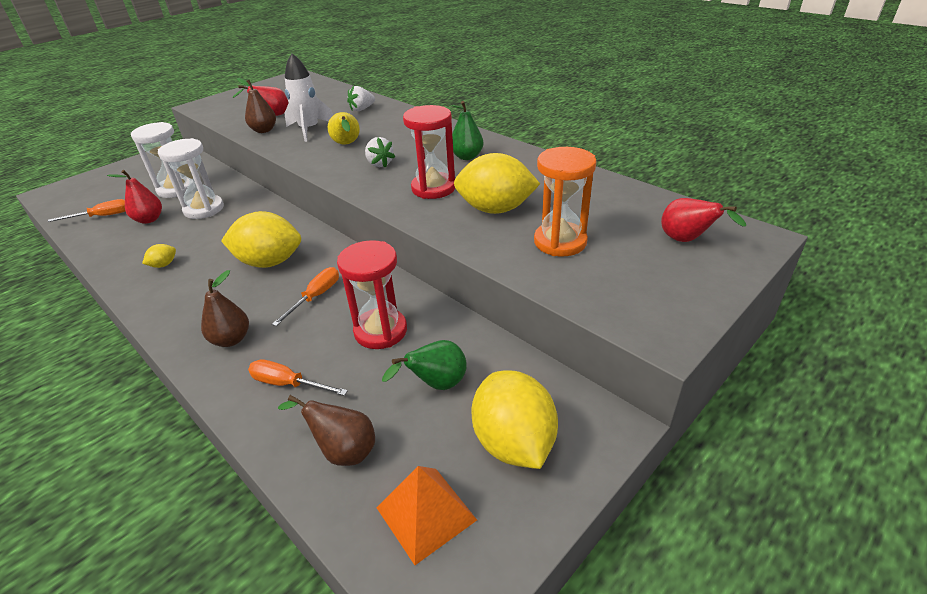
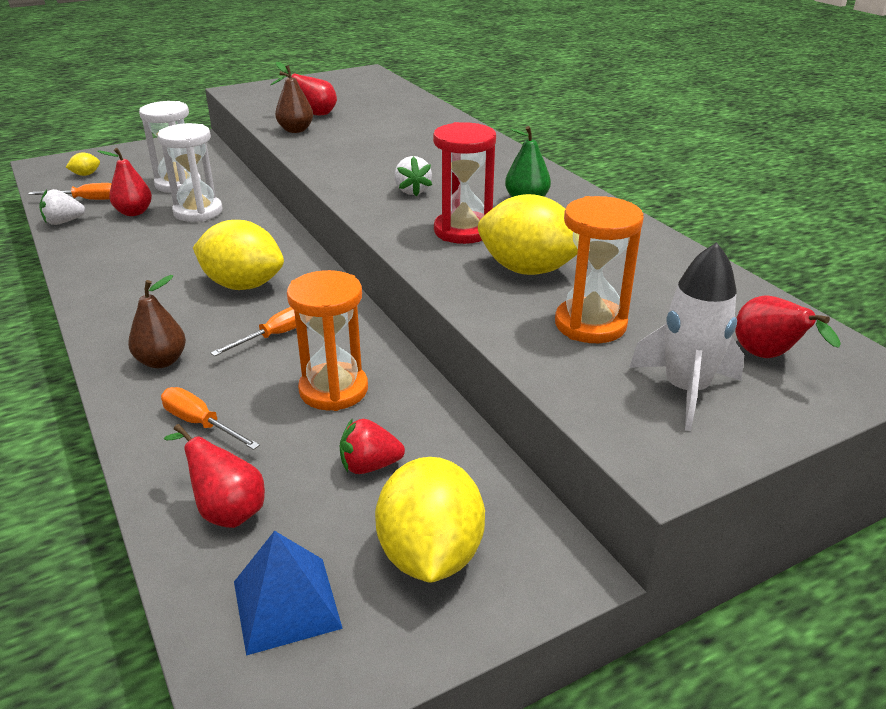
camera: 15 degrees right, 5 degrees down
yellow lemon [142,244,176,268] -> yellow lemon moved to [66,153,100,176]
brown pear [278,395,375,466] -> red pear [164,424,265,528]
white rocket [284,53,333,142] -> white rocket moved to [629,242,744,431]
yellow pear [328,112,360,144] -> none
red hourglass [337,240,407,349] -> orange hourglass [287,270,368,411]
white strawberry [347,86,375,111] -> white strawberry moved to [39,189,85,225]
orange pyramid [376,466,477,565] -> blue pyramid [234,531,343,656]
green pear [382,340,467,390] -> red strawberry [340,418,405,474]

